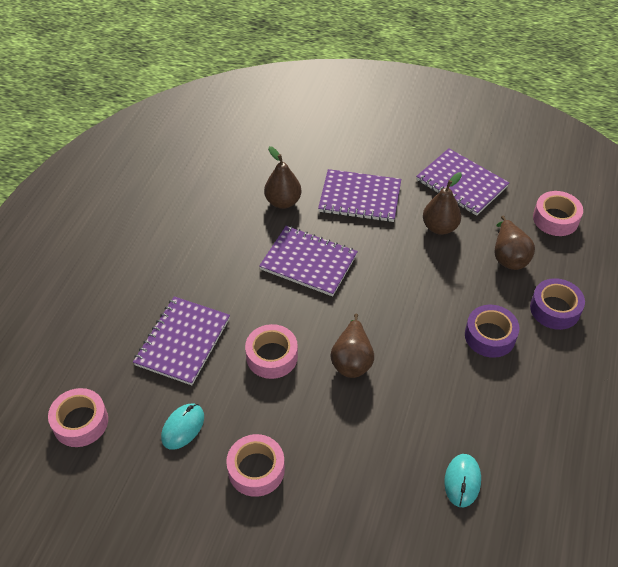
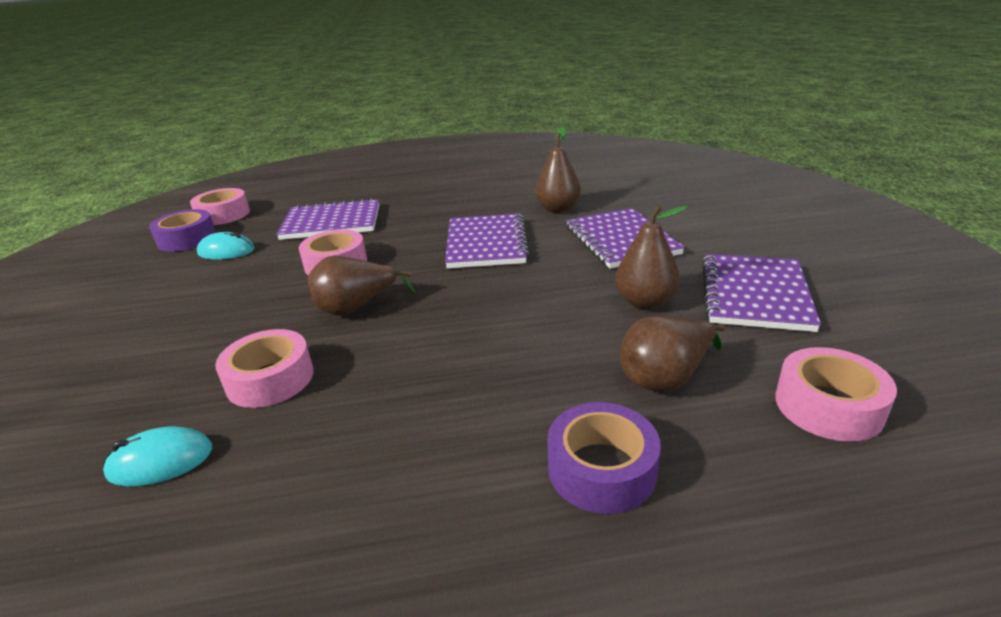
camera: 65 degrees right, 20 degrees down
pink tape [226,434,285,497] -> pink tape moved to [215,329,314,408]
purple tape [465,305,520,358] -> purple tape moved to [149,209,216,252]

